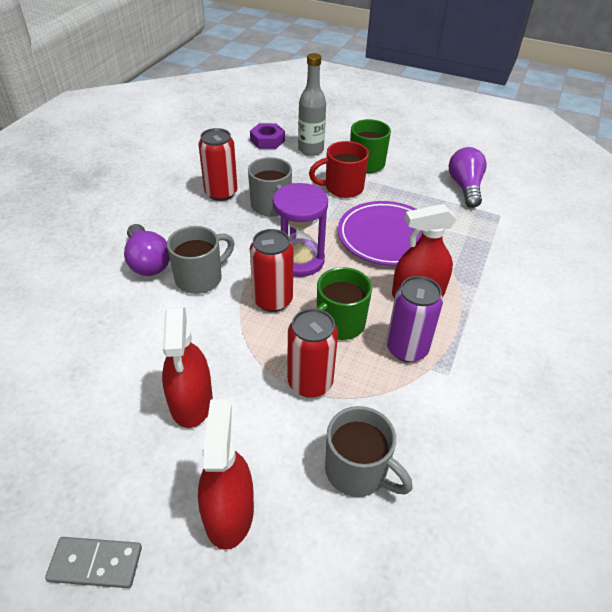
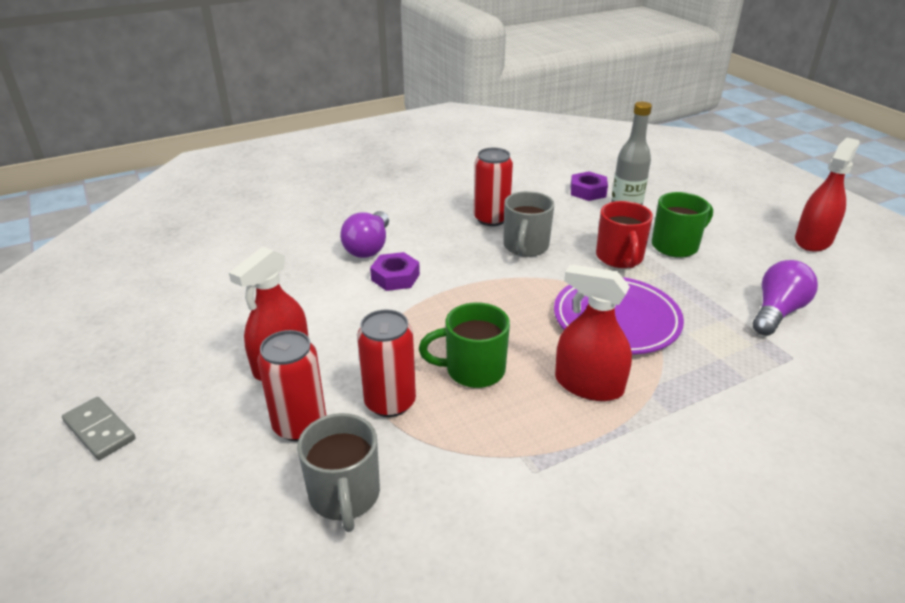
camera: 40 degrees right, 10 degrees down
grey mug [167,226,234,294] -> purple nut [370,252,420,291]
red spray bottle [198,400,254,550] -> red spray bottle moved to [795,137,860,252]
red can [250,229,294,312] -> red can moved to [257,330,326,441]
purple hourglass [273,183,328,277] -> none
red mug [309,141,369,198] -> red mug turned 120 degrees counterclockwise [596,201,653,268]
purple can [386,276,443,362] -> none

